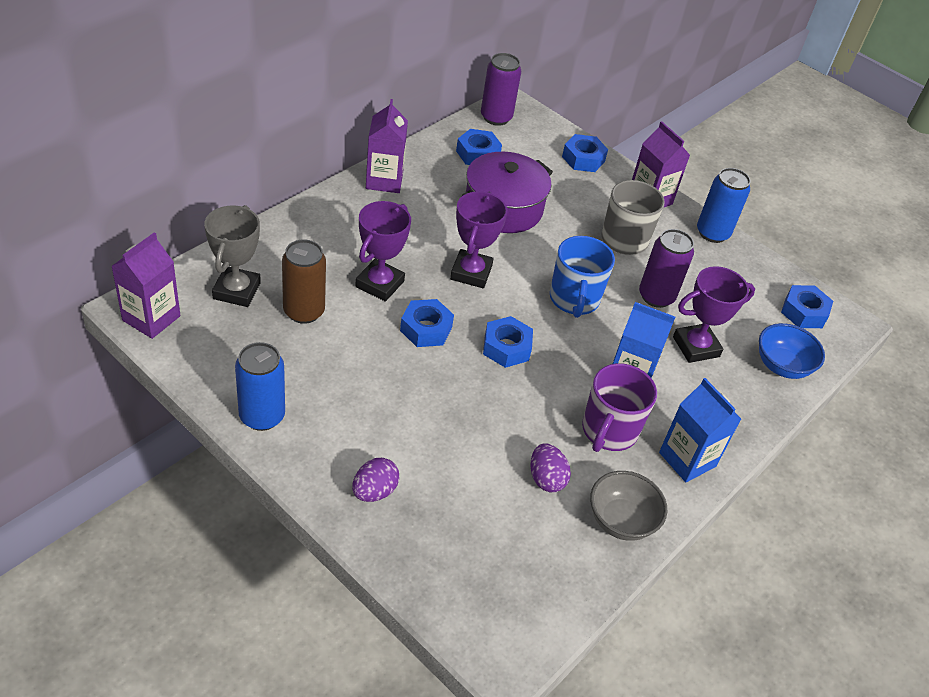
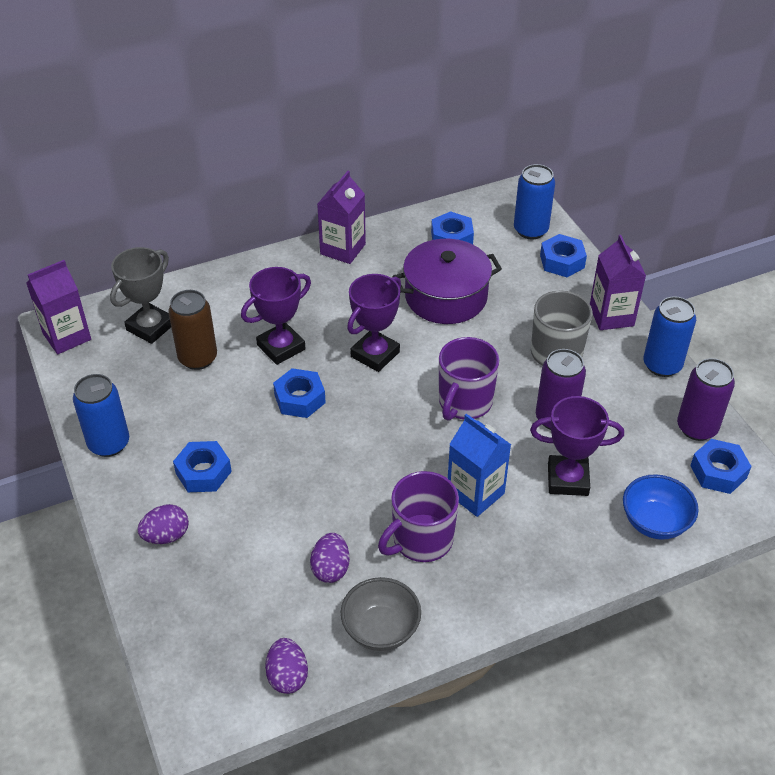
camera: 30 degrees right, 0 degrees up
purple can [481,53,521,126] -> purple can moved to [677,358,735,441]
blue nut [483,316,533,368] -> blue nut moved to [173,441,232,492]
blue mug [550,236,615,318] -> purple mug [439,337,499,421]
blue carton [659,378,741,482] -> none
none -> purple egg [265,638,308,694]
none -> blue can [514,164,555,239]

